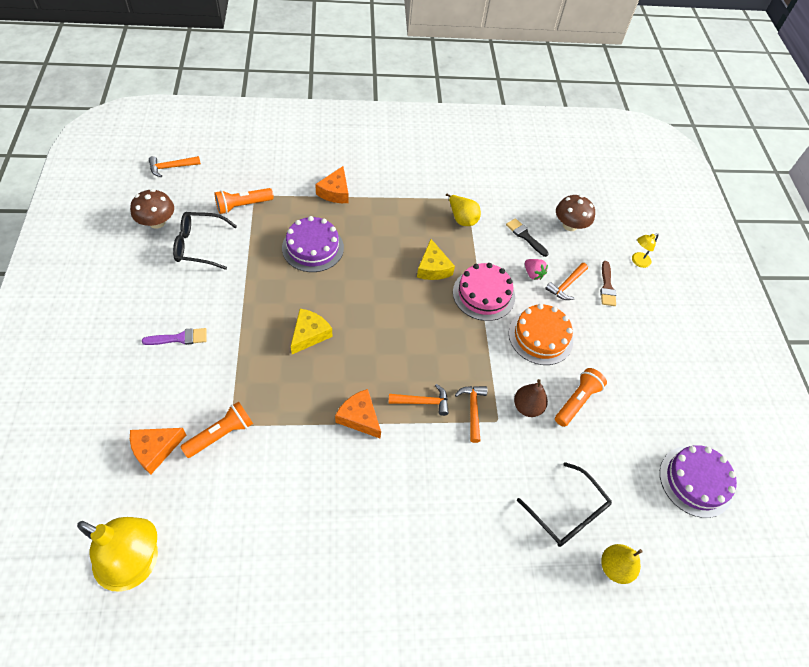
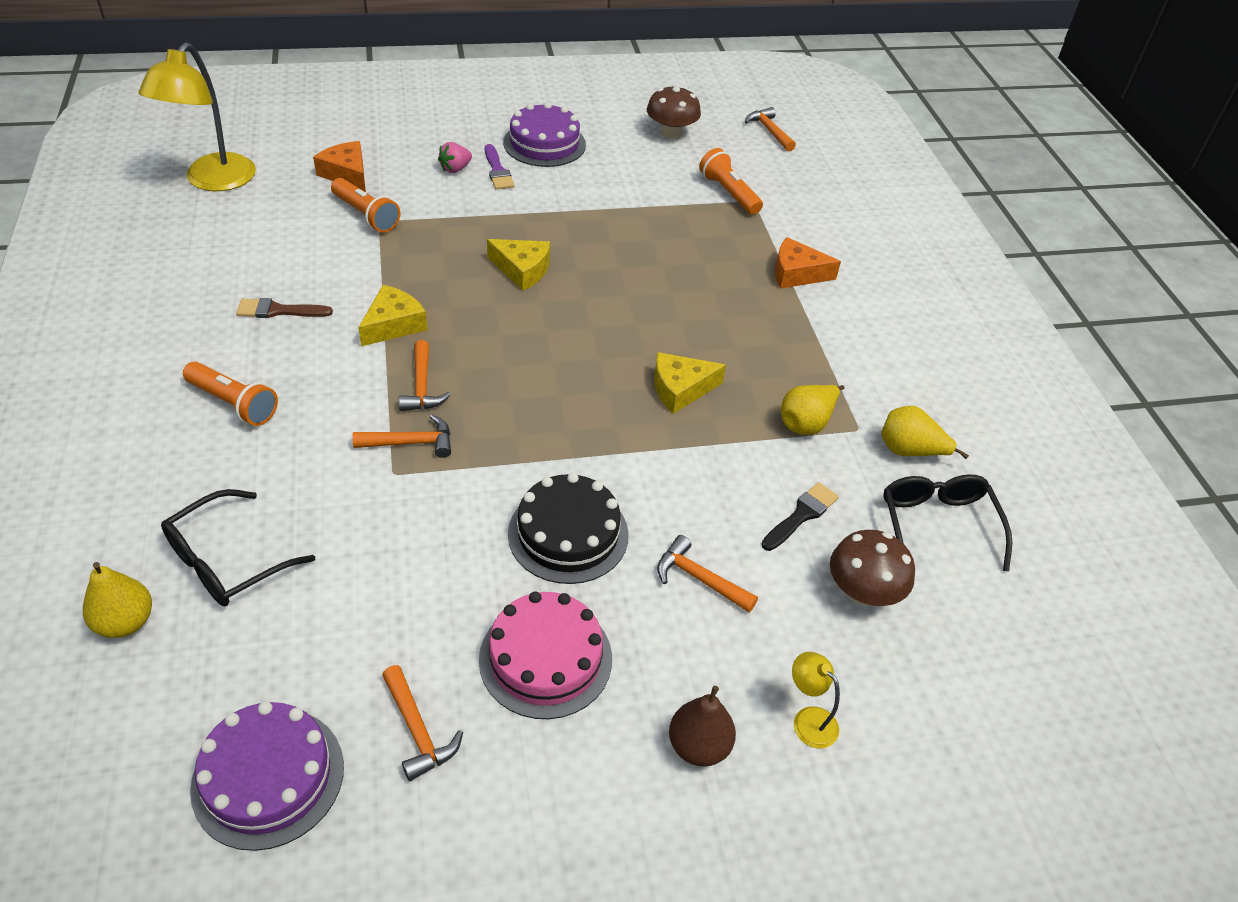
camera: 85 degrees right, 10 degrees down
black glasses [173,212,237,270] -> black glasses moved to [883,474,1012,571]
purple cake [282,216,344,272] -> purple cake moved to [503,102,586,167]
orange cheese [335,389,381,439] -> yellow cheese [358,285,428,346]
pink cake [453,263,515,321] -> pink cake moved to [479,591,612,719]
orange cake [509,304,573,365] -> black cake [508,473,629,584]
brown pear [514,379,548,417] -> brown pear moved to [669,686,736,767]
pink strawberry [525,259,548,280] -> pink strawberry moved to [438,142,472,173]
orange flashlight [555,368,607,427] -> orange flashlight moved to [183,362,278,426]
brown brush [600,261,616,306] -> brown brush moved to [236,298,333,318]
none -> orange hammer [382,665,463,781]
none -> yellow pear [881,406,969,459]

